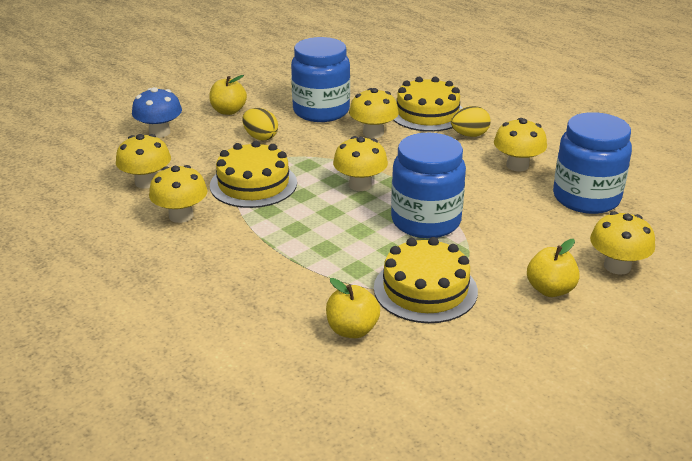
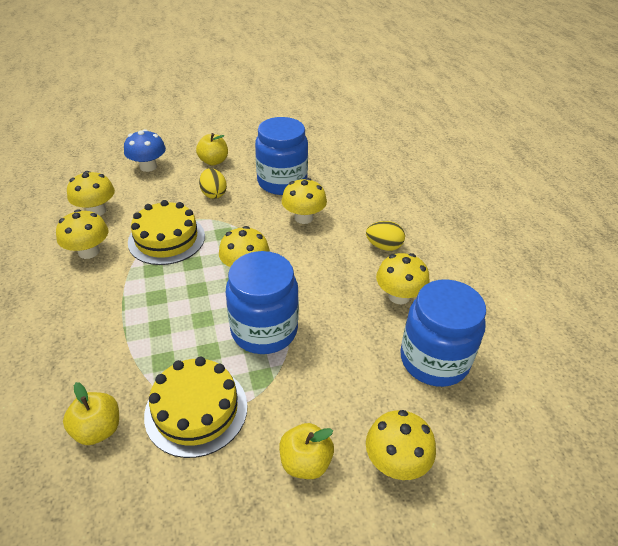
camera: 25 degrees right, 10 degrees up
yellow cake [393,77,463,132] -> none

